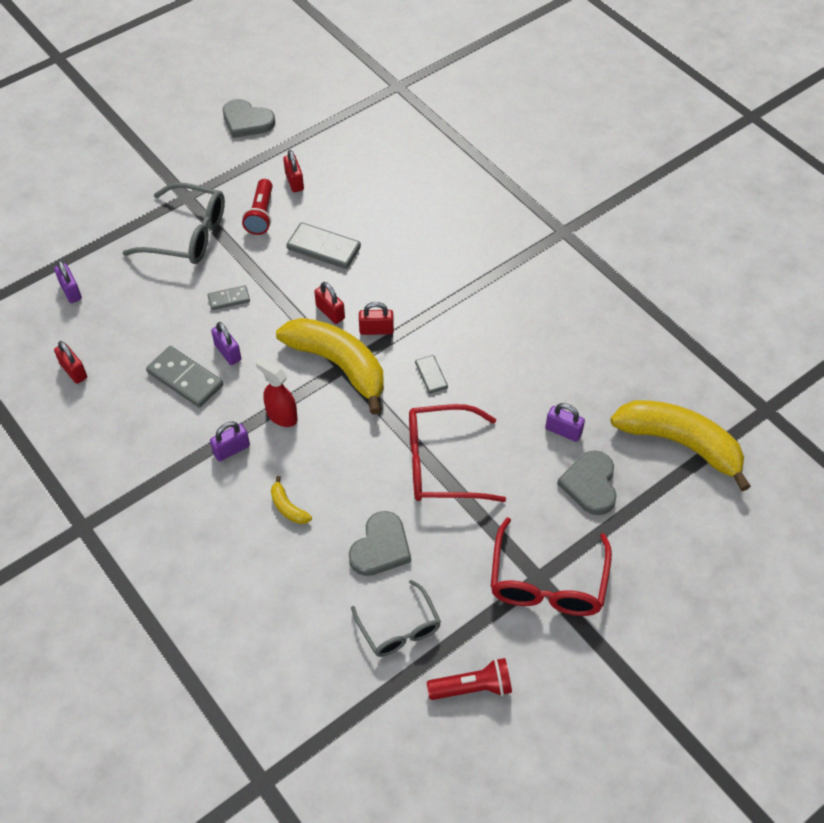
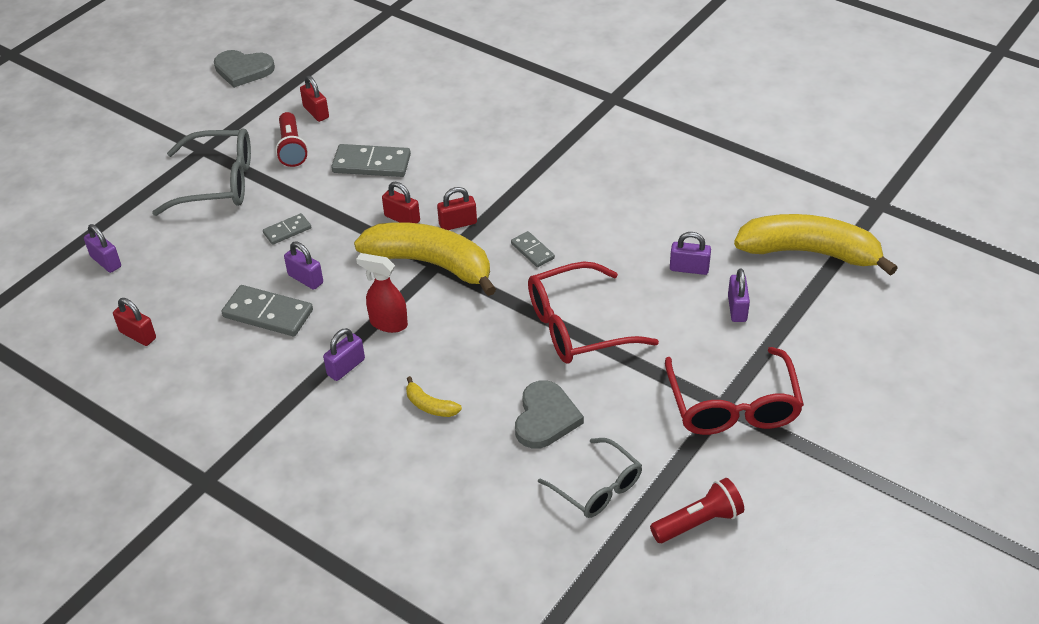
camera: 15 degrees left, 10 degrees down
grey heart [557,450,617,515] -> purple padlock [728,268,750,322]

